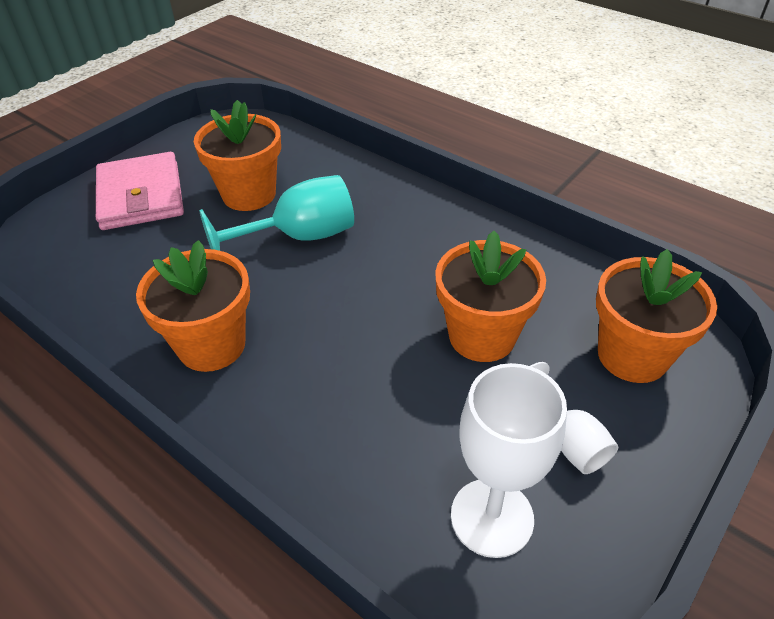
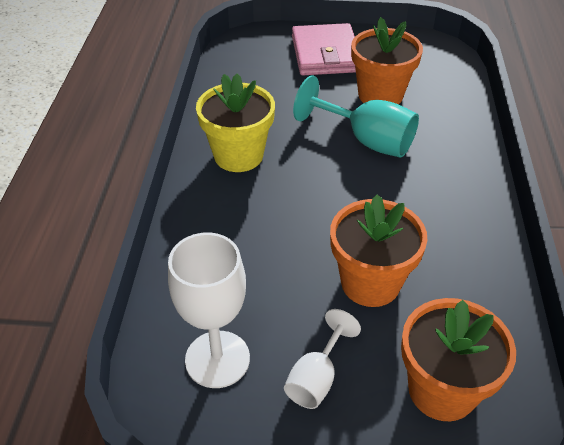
camera: 55 degrees right, 0 degrees up
pink wallet [96,152,184,230] -> pink wallet turned 45 degrees counterclockwise [292,23,356,75]
orange flower pot [136,240,250,372] -> yellow flower pot [196,74,275,172]

